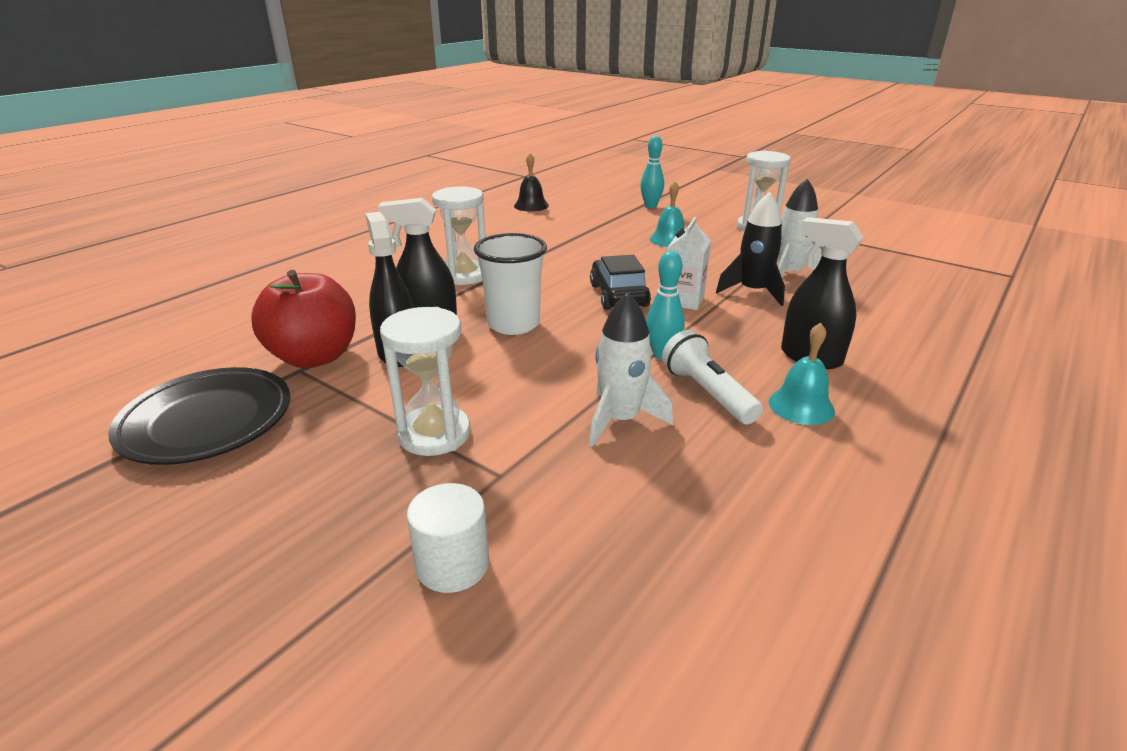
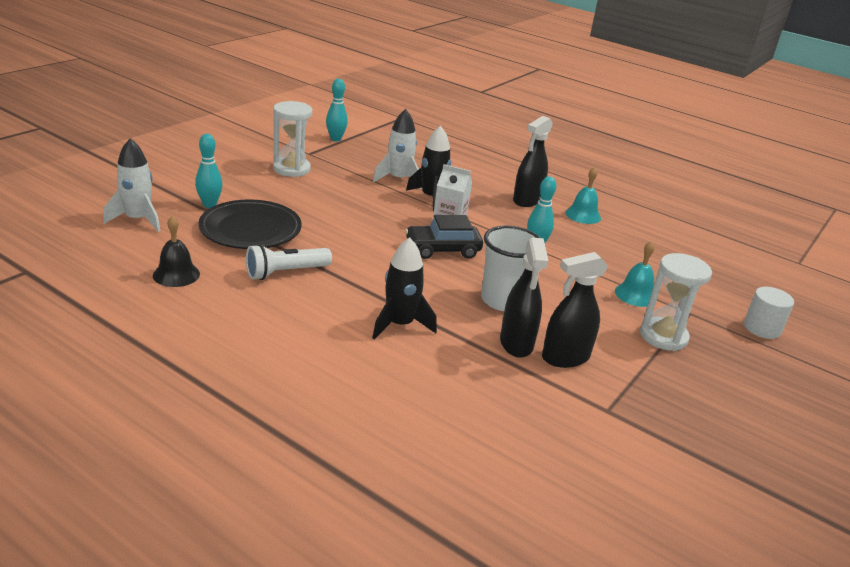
camera: 95 degrees left, 0 degrees up
black plate [108,367,291,465] -> black plate moved to [198,199,302,249]
red apple [251,270,356,368] -> none
white hourglass [432,187,486,285] -> black rocket [372,237,437,340]
white rocket [589,293,673,447] -> white rocket moved to [103,138,160,232]
turquoise bell [650,181,685,247] -> turquoise bell moved to [615,241,657,307]
white flashlight [662,330,763,425] -> white flashlight moved to [246,244,332,280]
none -> turquoise bowling pin [326,79,348,141]

